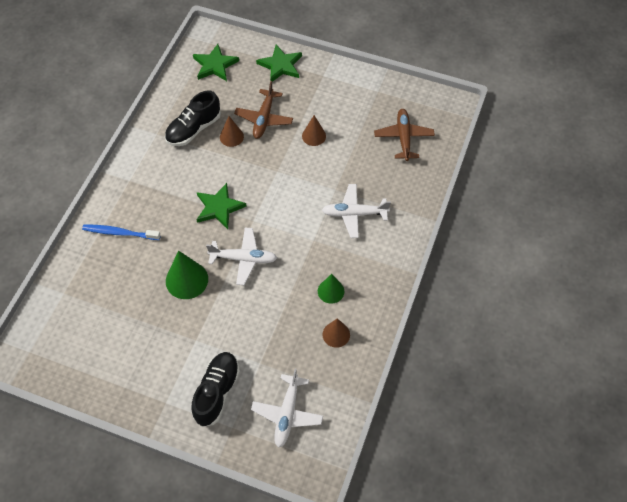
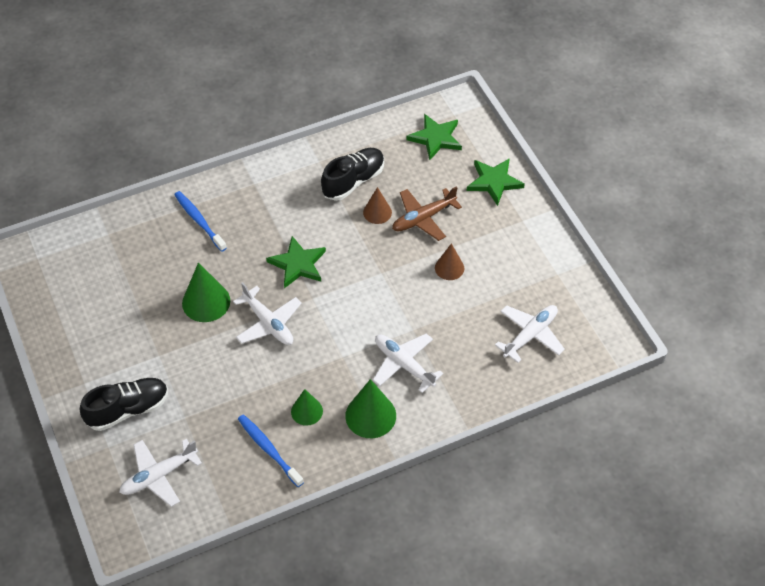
camera: 45 degrees right, 5 degrees down
black shoe [165,90,221,146] -> black shoe turned 135 degrees clockwise [321,148,384,201]
brown cone [322,318,350,348] -> blue toothbrush [238,415,304,487]
brown plane [374,109,435,161] -> white plane [495,305,565,363]
none -> green cone [345,379,396,438]

